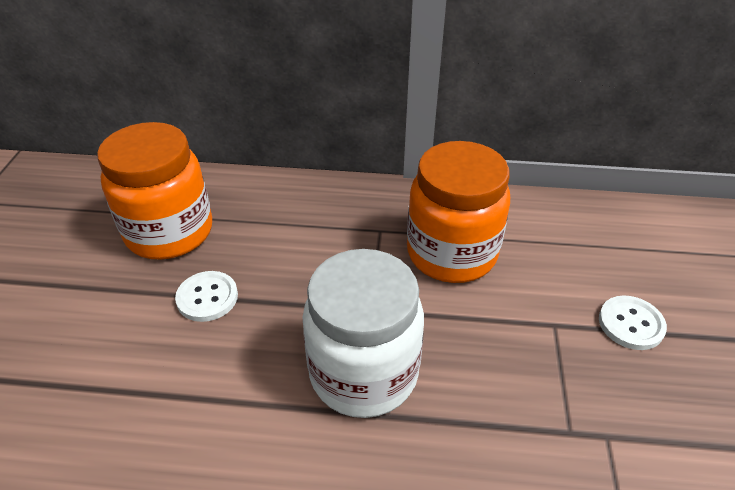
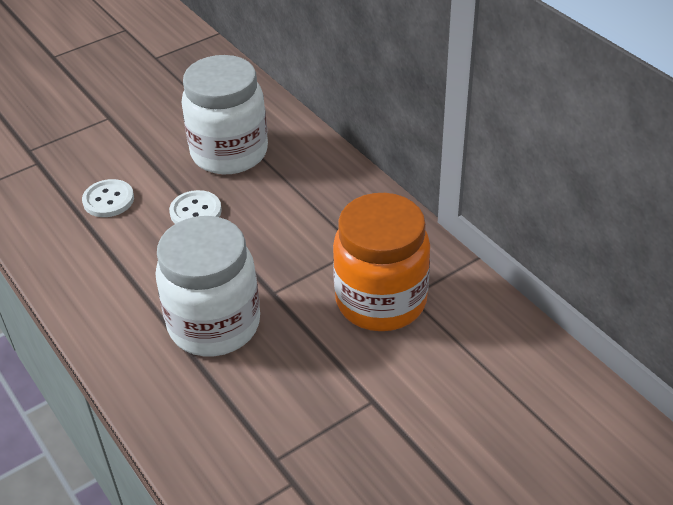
camera: 50 degrees right, 0 degrees up
orange jar [97,122,212,259] -> white jar [181,55,268,174]
white button [599,295,667,350] -> white button moved to [82,179,134,217]

